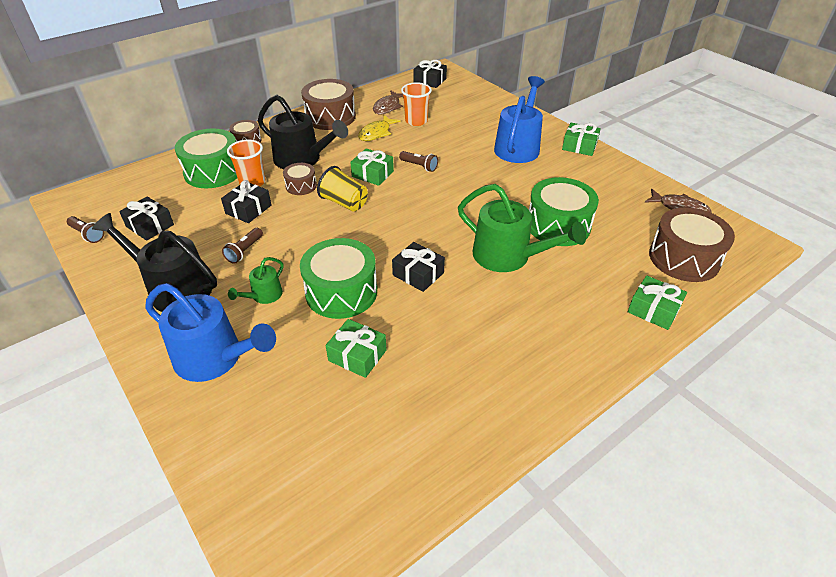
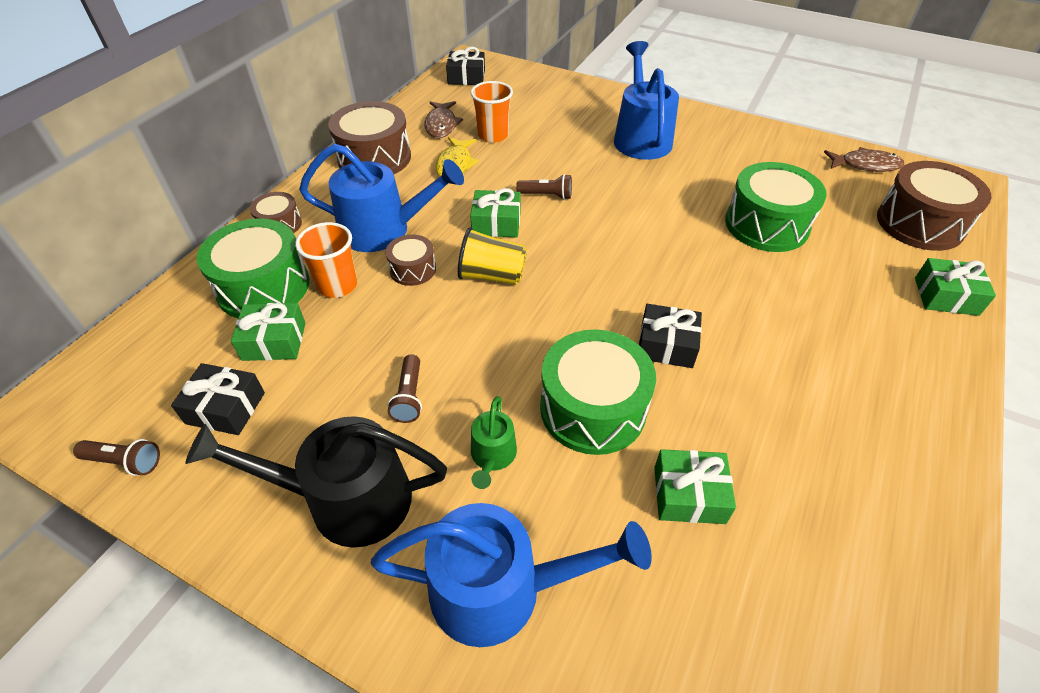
camera: 25 degrees left, 5 degrees up
black gift [221,180,271,223] -> none
black watering can [258,95,348,169] -> blue watering can [299,144,464,252]
green watering can [458,184,586,272] -> none
green gift [562,123,601,156] -> green gift moved to [231,303,305,361]

